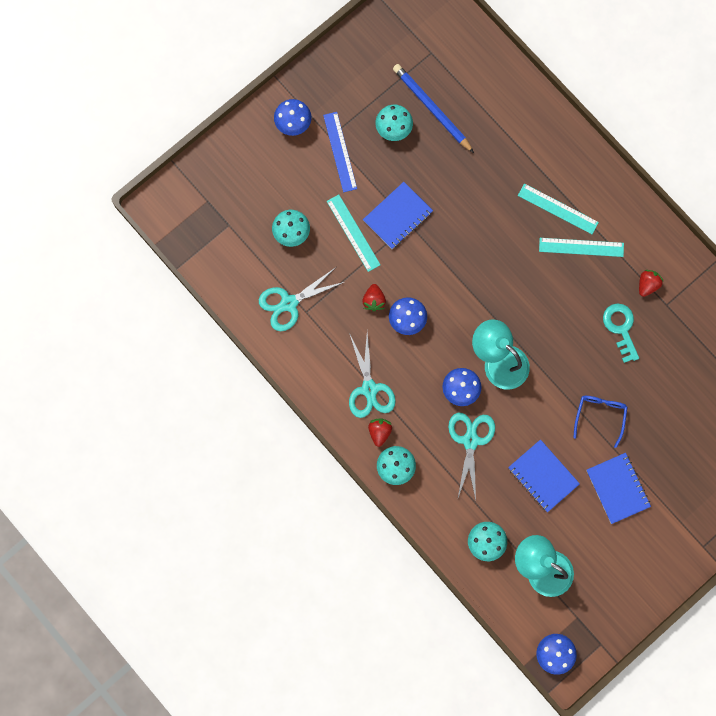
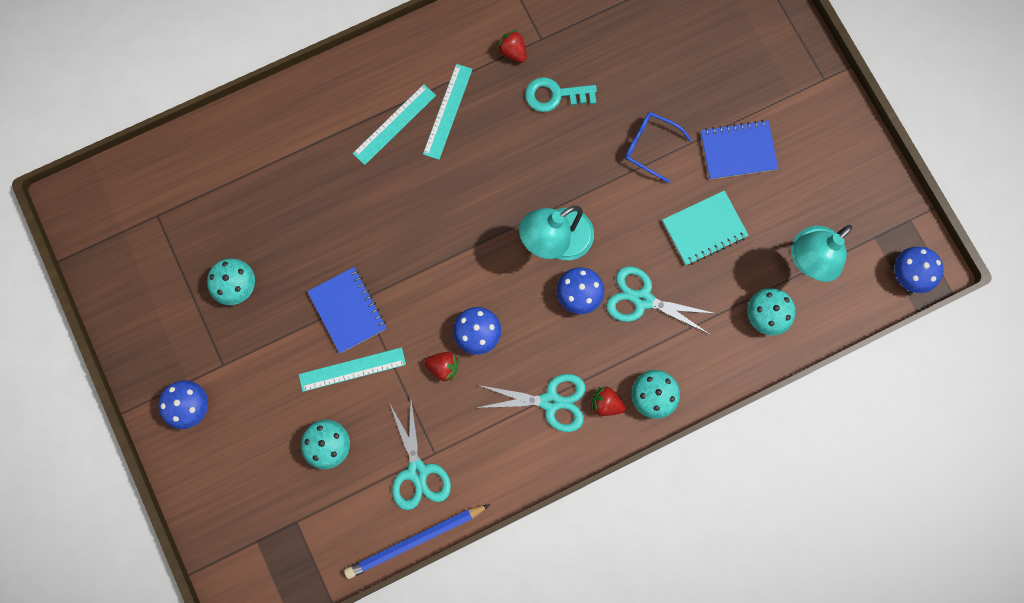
camera: 75 degrees left, 0 degrees up
blue ruler [323,112,357,192] -> none
blue pencil [393,64,474,153] -> blue pencil moved to [344,504,490,579]
blue notebook [508,439,580,512] -> turquoise notebook [662,190,749,266]

